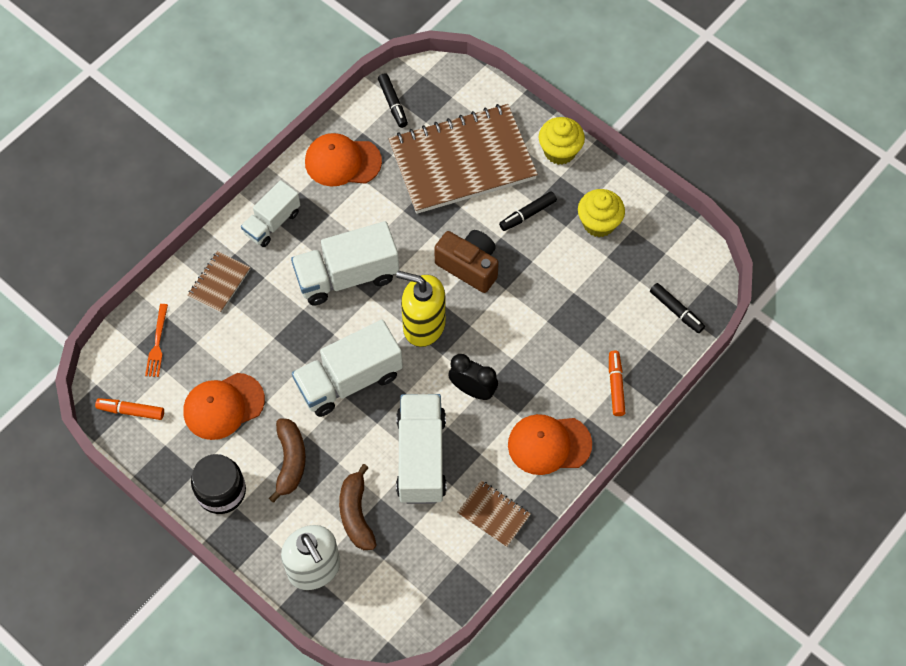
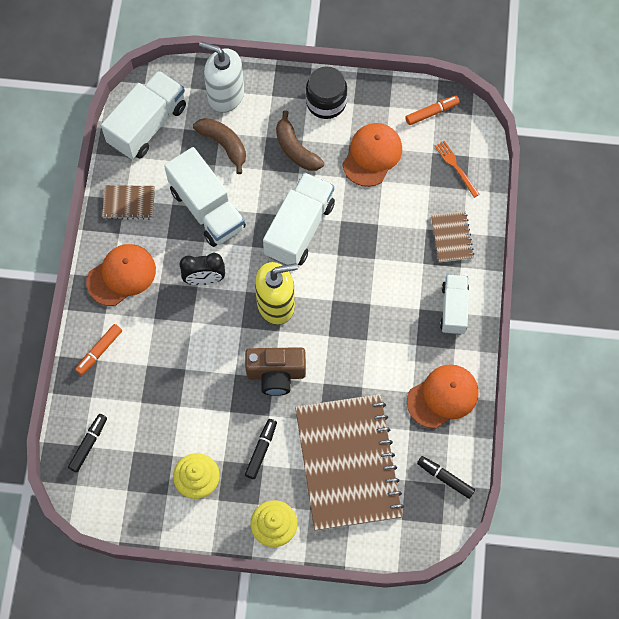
camera: 145 degrees right, 5 degrees up
white truck [291,221,399,305] -> white truck moved to [101,70,186,159]
brown notebook [389,104,538,214] -> brown notebook turned 45 degrees counterclockwise [295,394,404,531]
orange marker [609,350,625,416] -> orange marker turned 75 degrees clockwise [75,324,122,375]
black marker [650,283,705,333] -> black marker turned 105 degrees clockwise [68,414,107,472]

